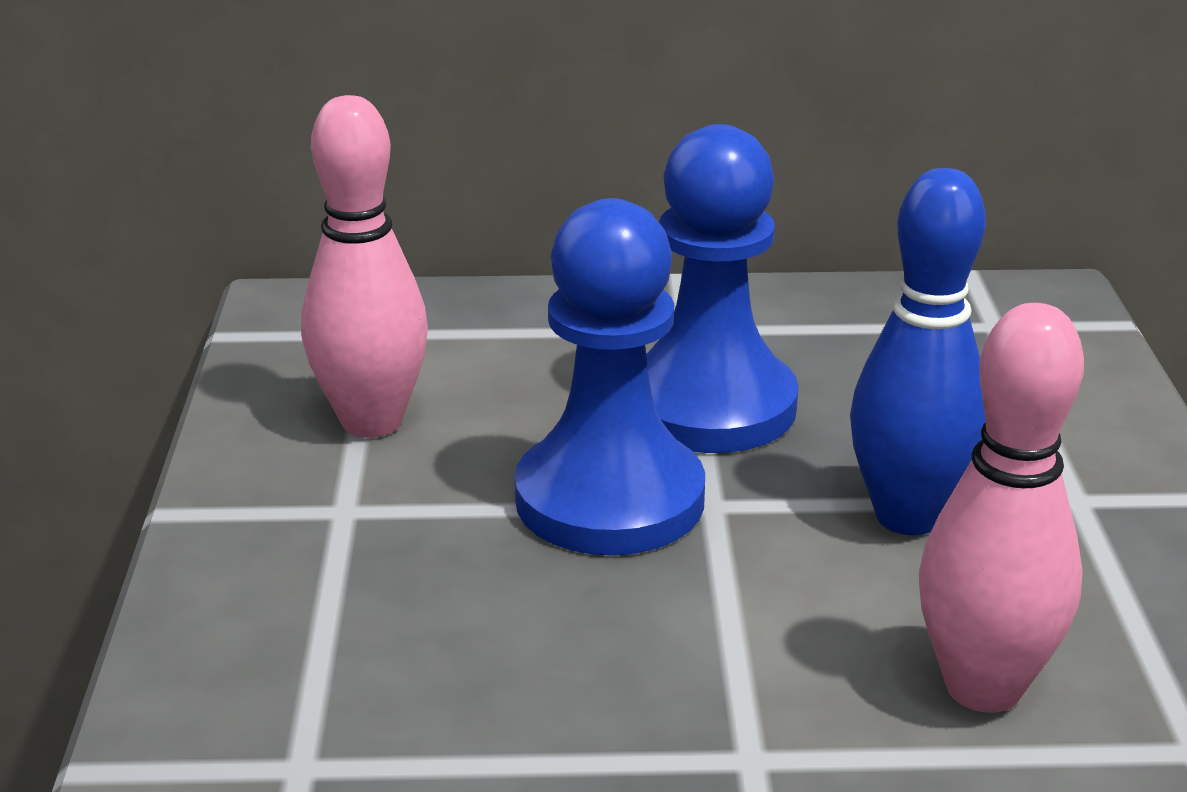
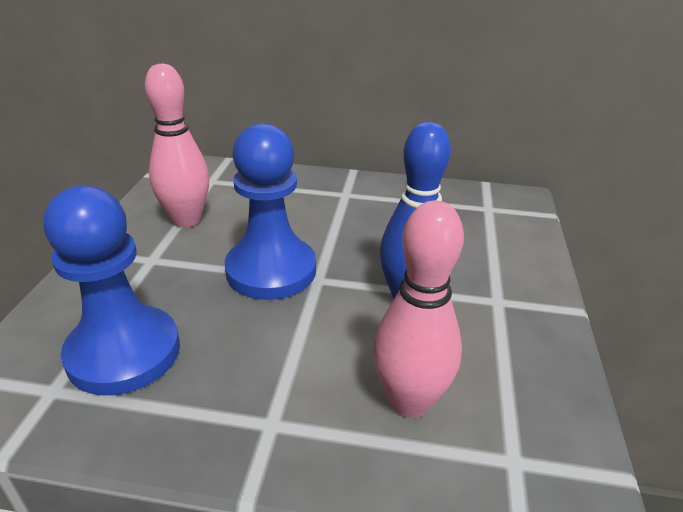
camera: 10 degrees right, 5 degrees up
blue pawn [646,124,799,453] -> blue pawn moved to [43,185,180,395]

